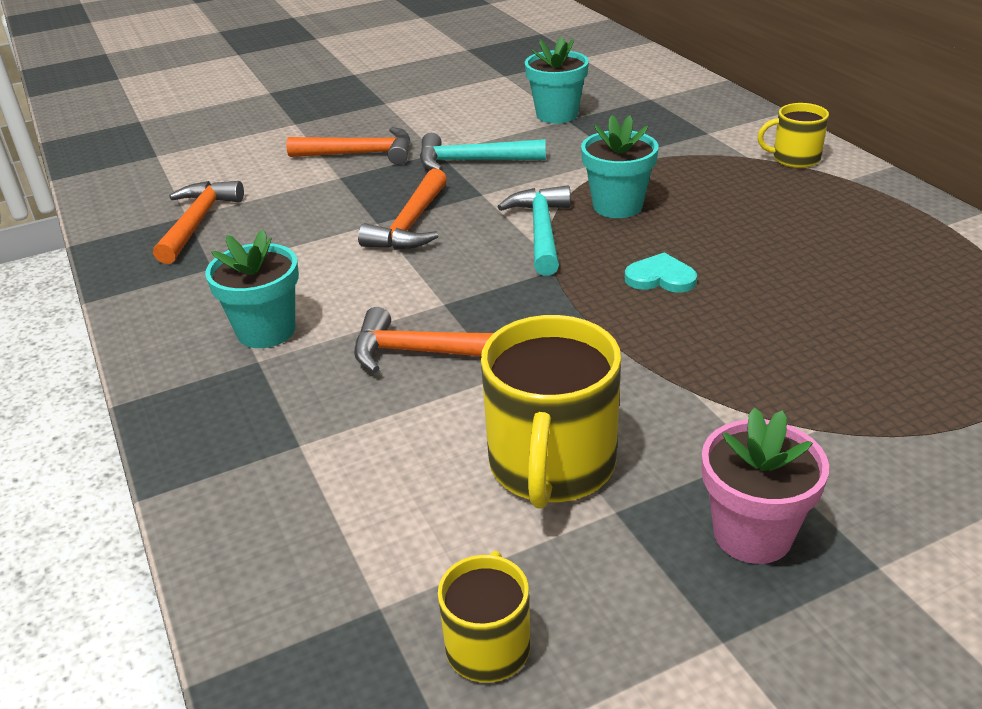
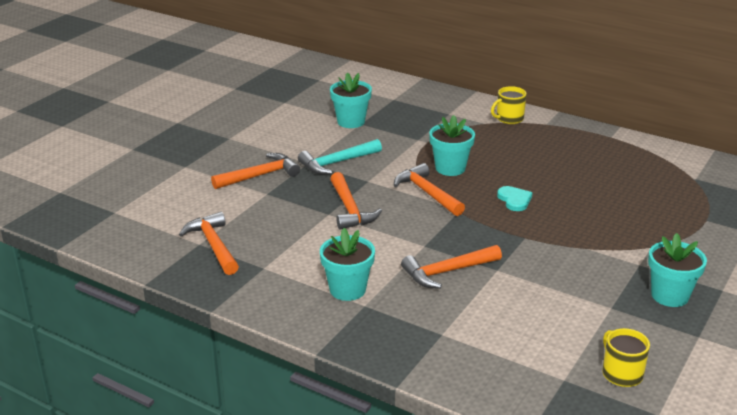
camera: 35 degrees left, 5 degrees down
yellow mug [481,315,621,509] -> none
turquoise hammer [498,185,571,276] -> orange hammer [394,163,465,216]
turquoise heart [625,252,697,293] -> turquoise heart turned 90 degrees clockwise [497,186,532,211]
pink flower pot [702,408,829,564] -> turquoise flower pot [648,233,707,307]

